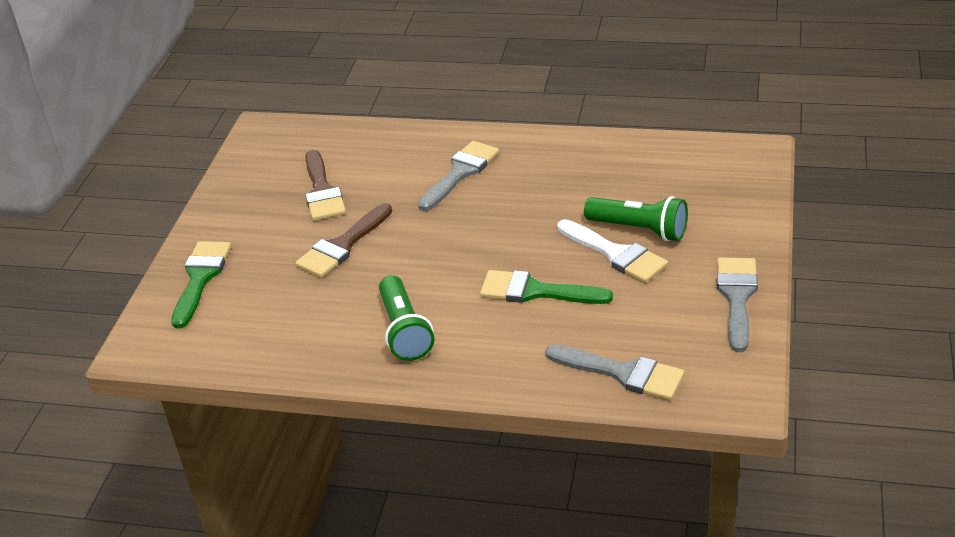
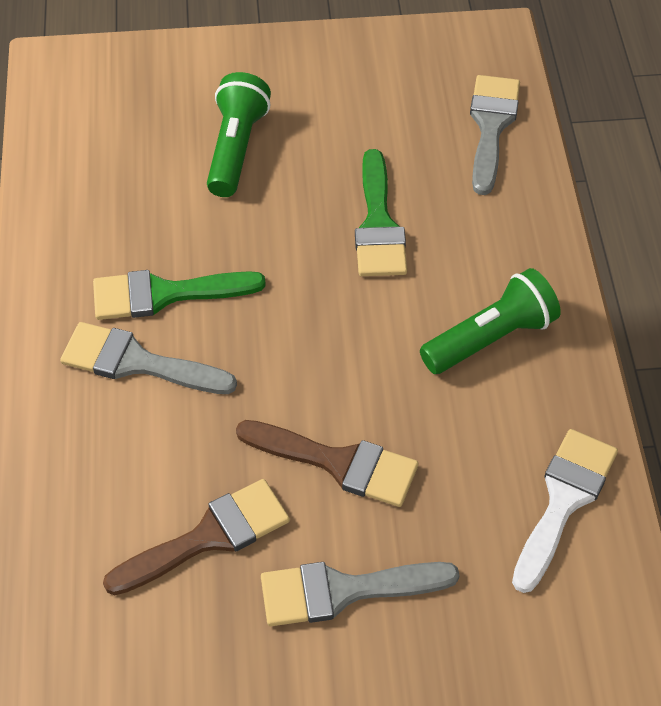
camera: 110 degrees left, 15 degrees up
green brush [171,241,231,329] -> green brush moved to [93,270,266,320]
white brush [557,219,668,283] -> white brush moved to [512,429,618,593]
grey brush [717,257,758,352] -> grey brush moved to [261,562,459,626]

